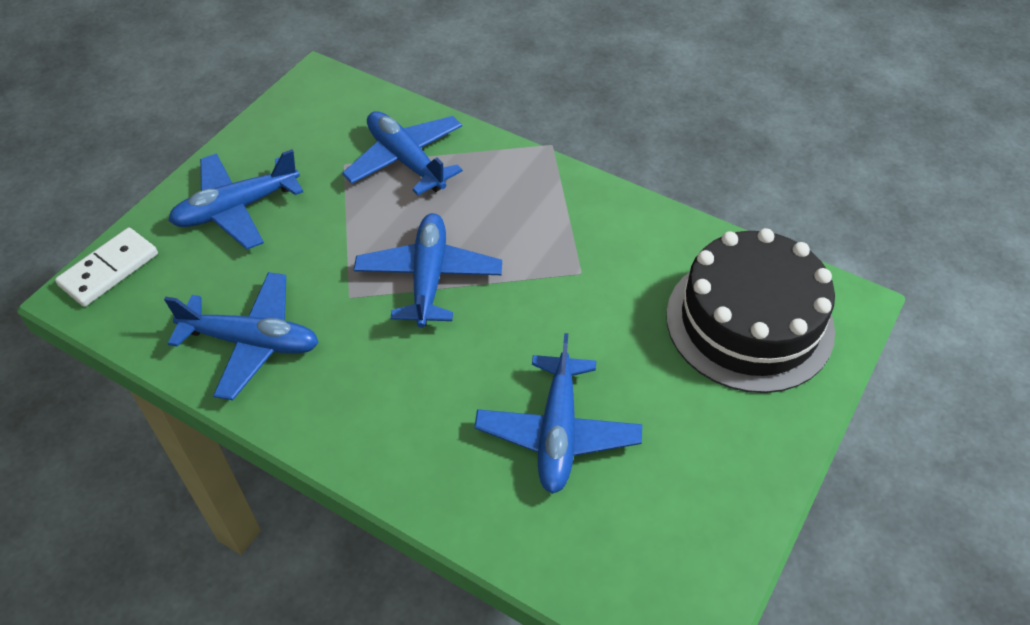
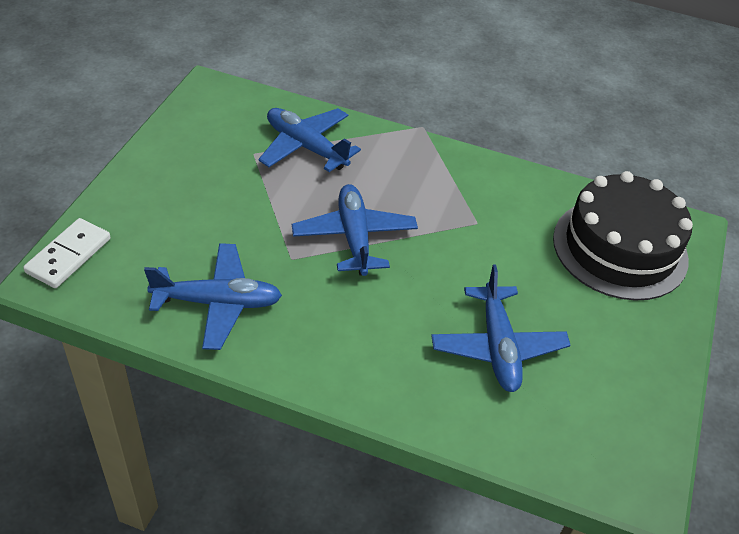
camera: 15 degrees left, 5 degrees down
blue plane [168,149,303,250] -> none

